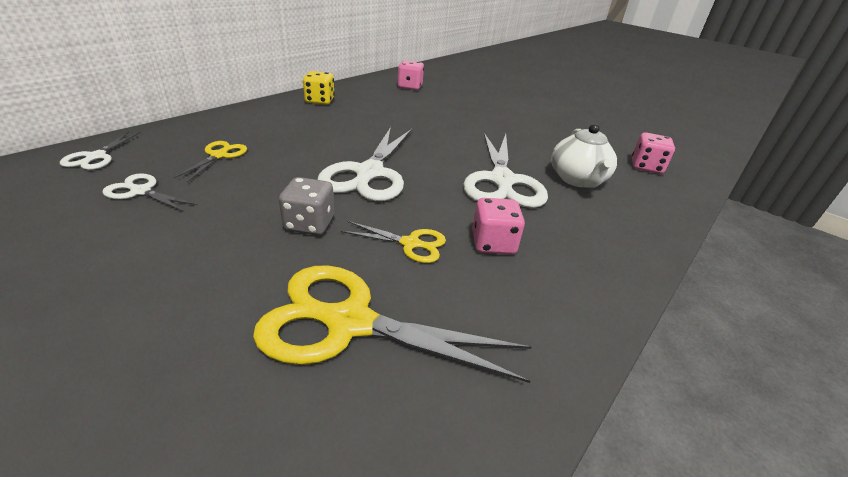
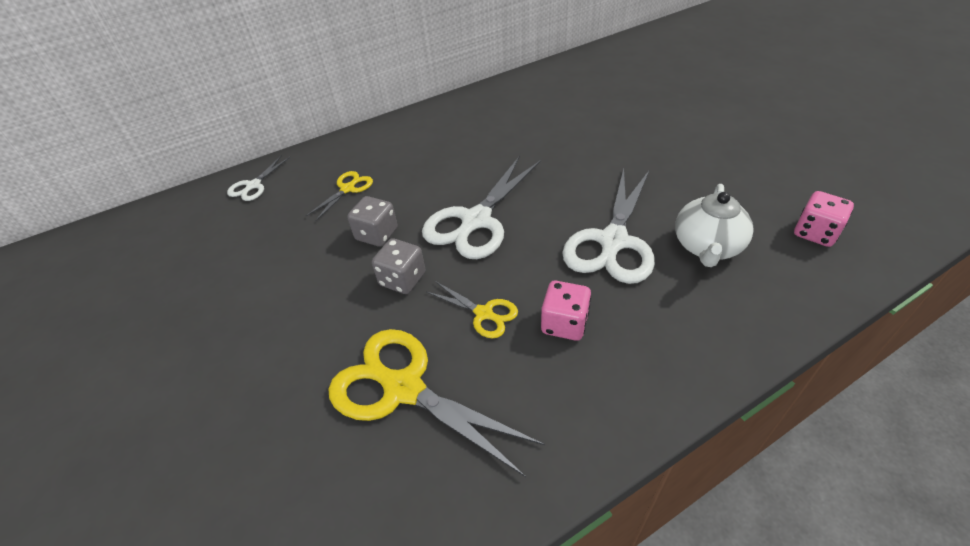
camera: 25 degrees right, 10 degrees up
white scissors [102,173,198,212] -> none
yellow dice [303,71,335,105] -> none
pink dice [397,60,424,90] -> none
none -> grey dice [347,196,398,247]

